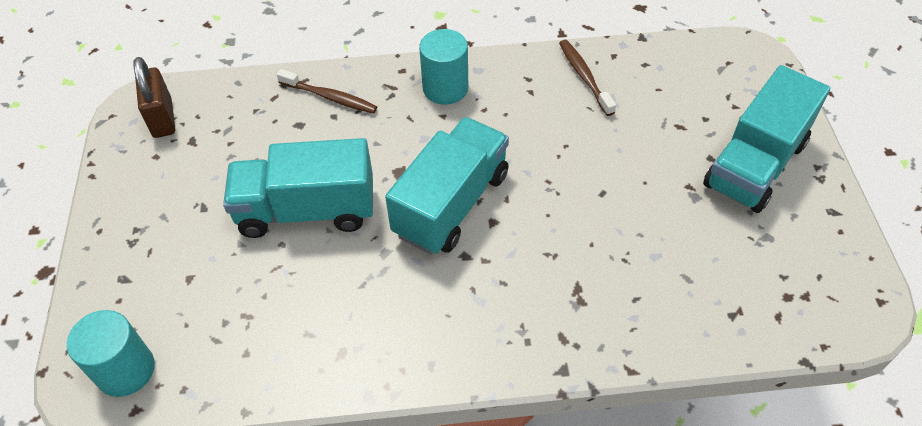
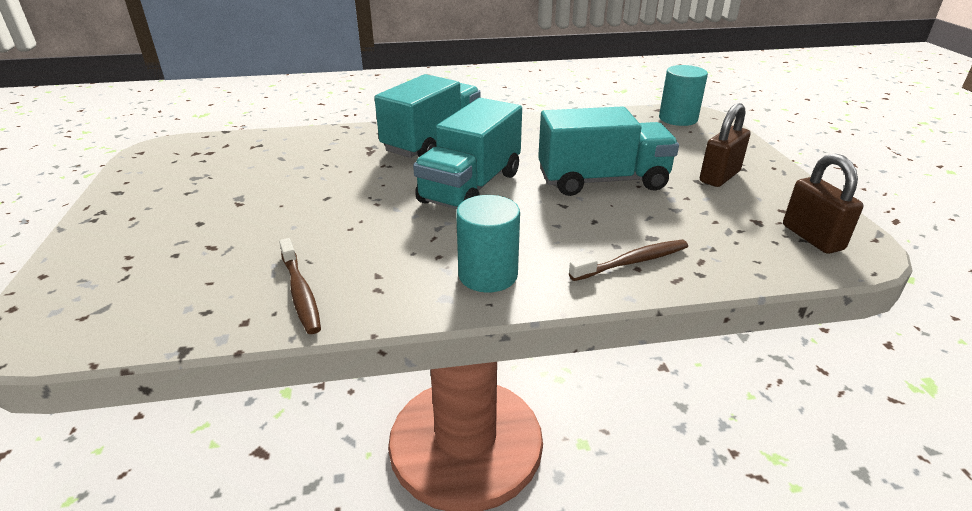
camera: 175 degrees right, 20 degrees down
brown toothbrush [277,69,377,114] -> brown toothbrush turned 135 degrees clockwise [569,240,688,281]
turquoise truck [703,65,830,213] -> turquoise truck moved to [375,74,481,158]
none -> brown padlock [700,103,750,187]

